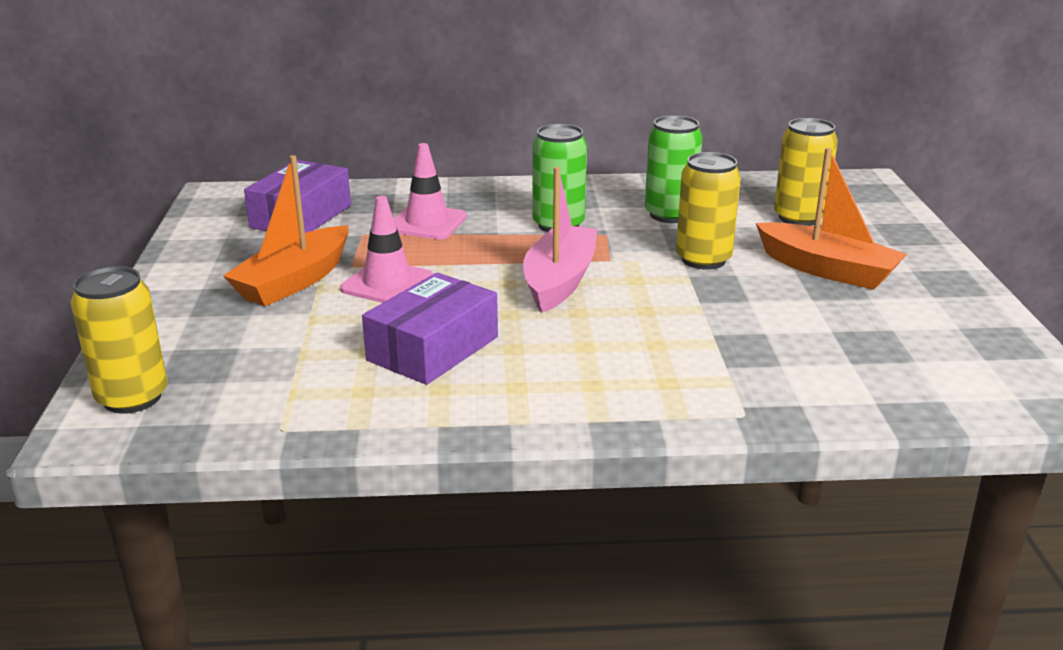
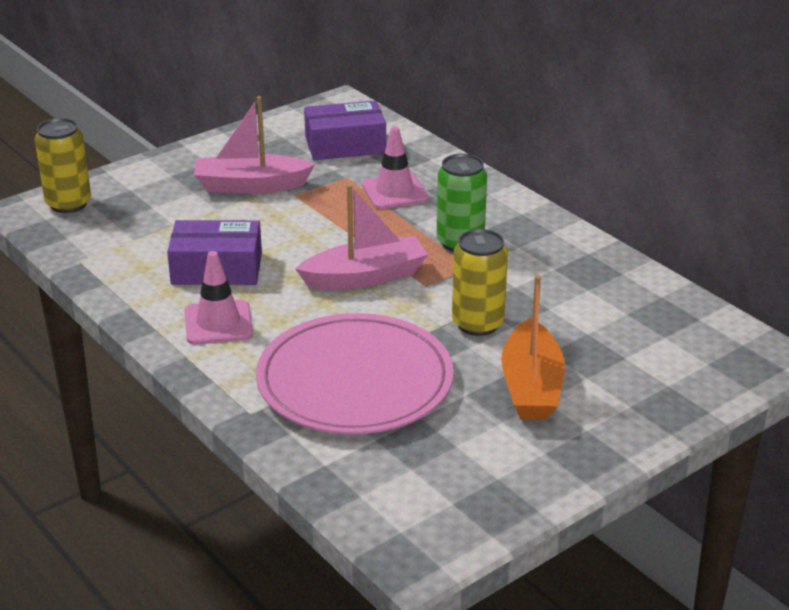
camera: 55 degrees right, 5 degrees up
orange boat [223,155,349,306] -> pink boat [194,96,315,194]
pink traffic cone [340,196,434,303] -> pink traffic cone moved to [184,251,253,344]
green can [645,115,703,223] -> none
yellow can [774,118,838,226] -> none
none -> pink plate [256,313,454,434]

